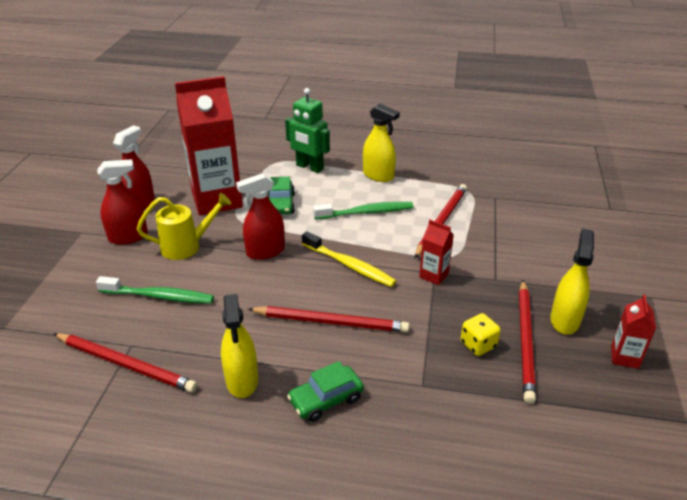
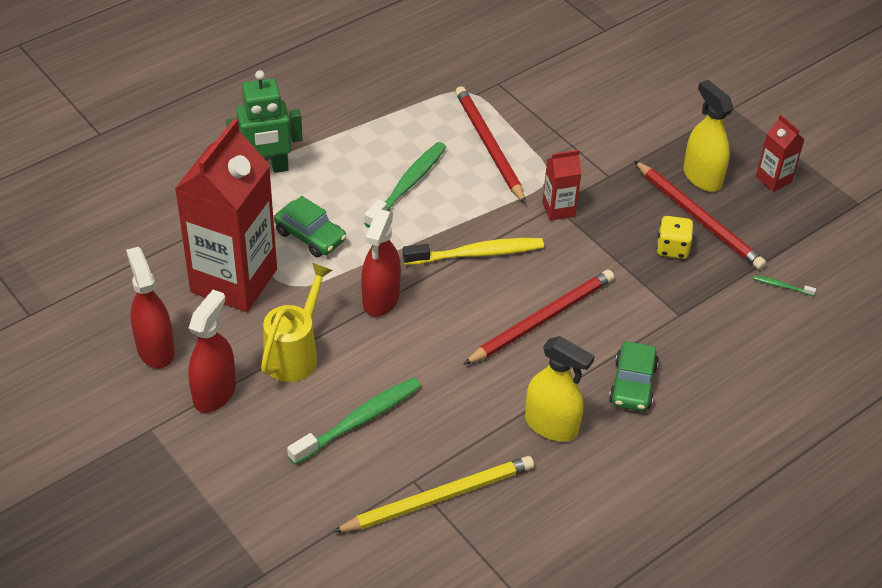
camera: 50 degrees left, 10 degrees up
red pencil [53,333,197,393] -> yellow pencil [333,456,534,532]
yellow spray bottle [363,104,400,182] -> none
none -> green toothbrush [753,275,816,296]

